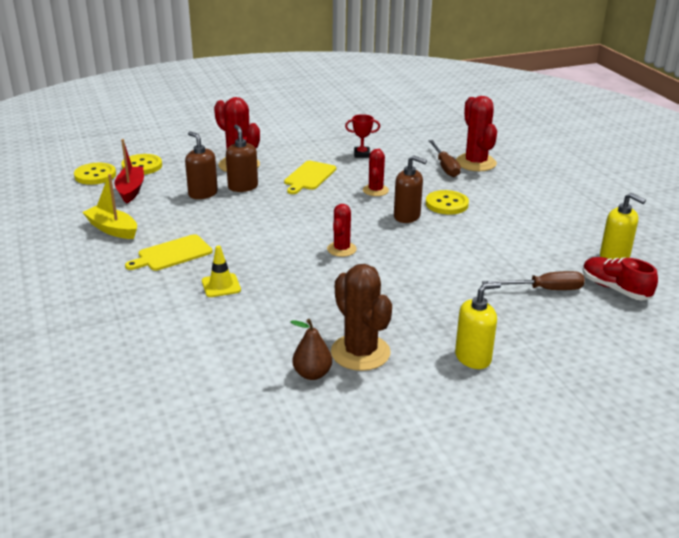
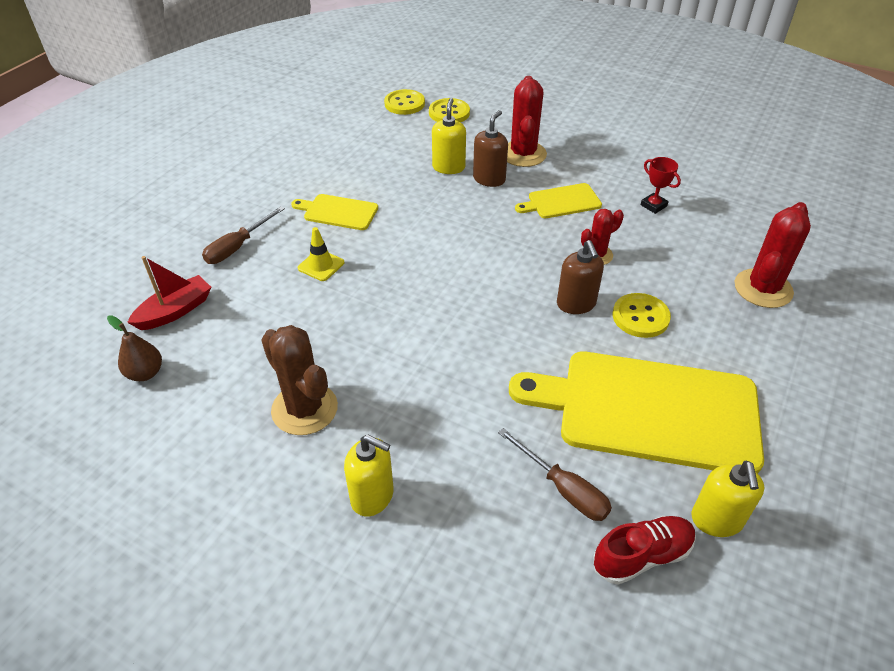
camera: 50 degrees right, 15 degrees up
yellow boat [82,174,137,239] -> none
red boat [114,139,144,204] -> red boat moved to [127,256,211,330]
brown soap dispenser [185,131,218,199] -> yellow soap dispenser [432,98,466,174]
brown pear [291,319,332,380] -> brown pear moved to [107,315,162,381]
red cactus [327,204,357,257] -> none
brown cactus [331,264,392,371] -> brown cactus turned 60 degrees counterclockwise [261,325,338,435]
brown screwdriver [429,140,461,177] -> brown screwdriver moved to [202,206,285,264]
red shoe [582,257,658,301] -> red shoe turned 60 degrees clockwise [593,516,696,585]
none -> yellow cutting board [509,351,764,473]

